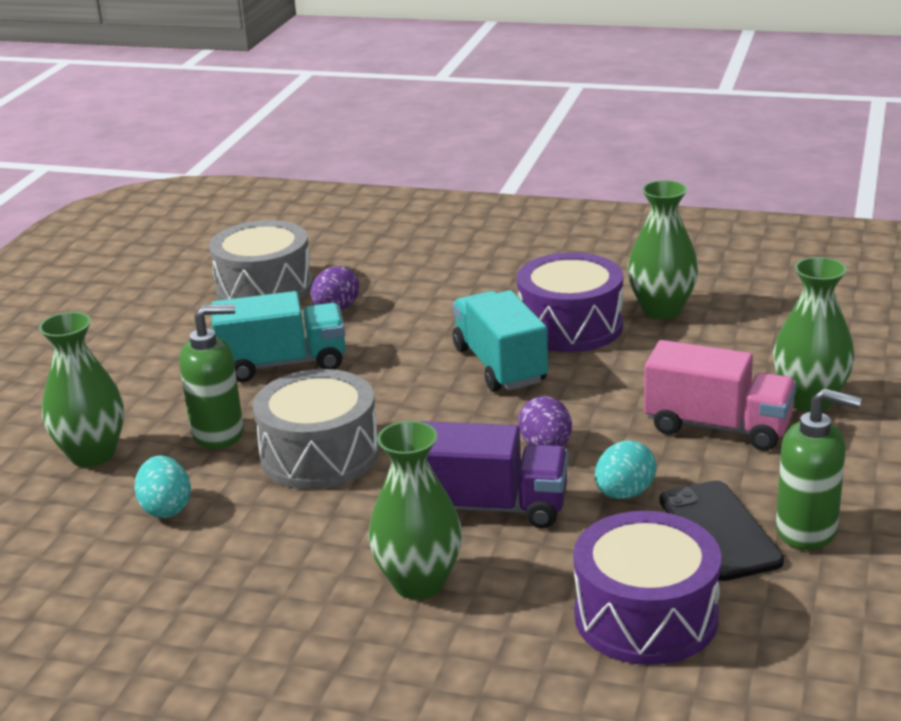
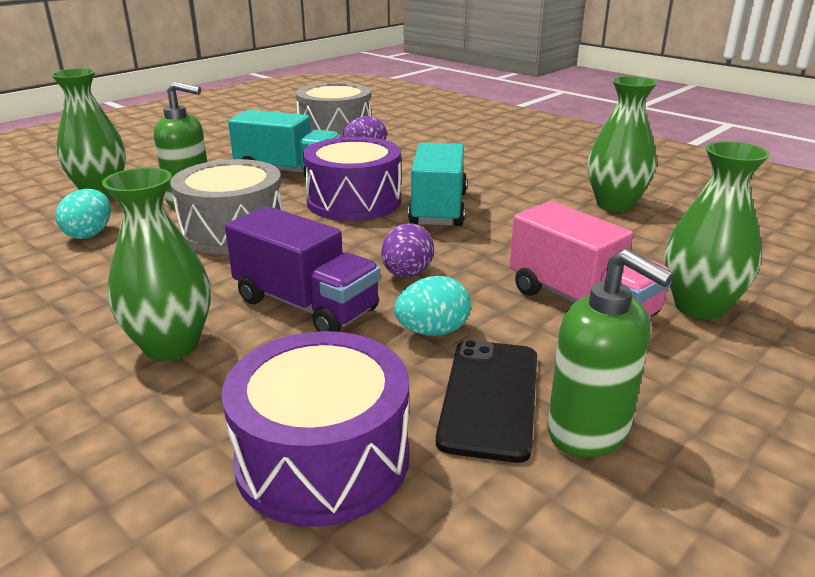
camera: 25 degrees right, 0 degrees up
purple drum [517,252,623,352] -> purple drum moved to [303,137,401,221]

